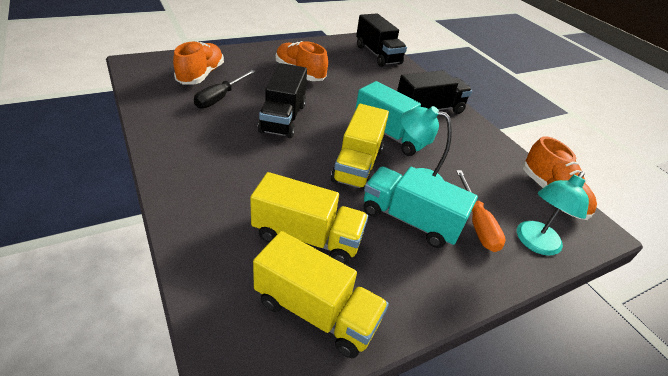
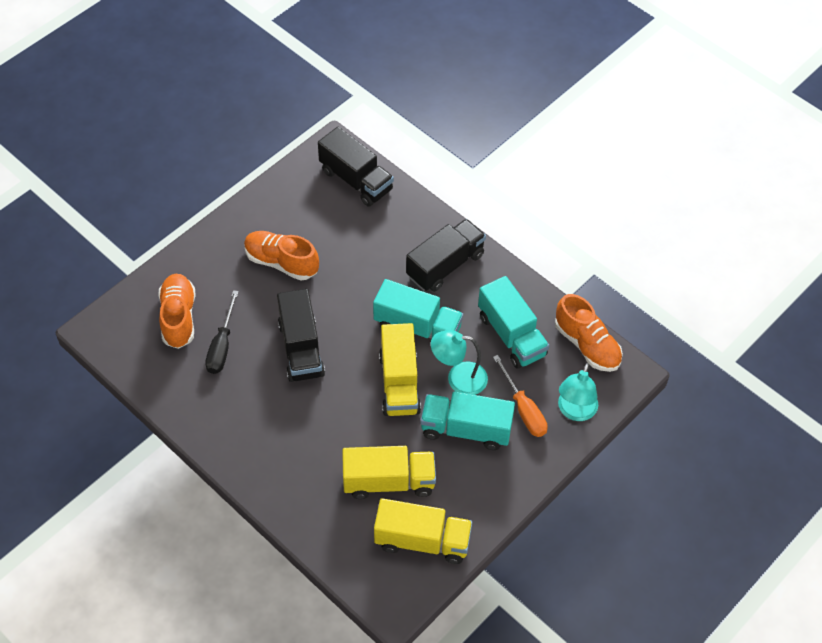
camera: 15 degrees left, 15 degrees up
none -> turquoise truck [478,276,549,369]

